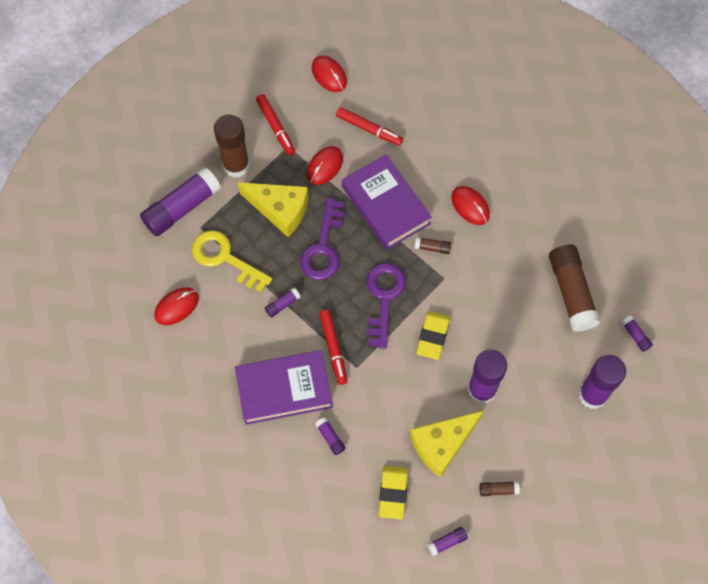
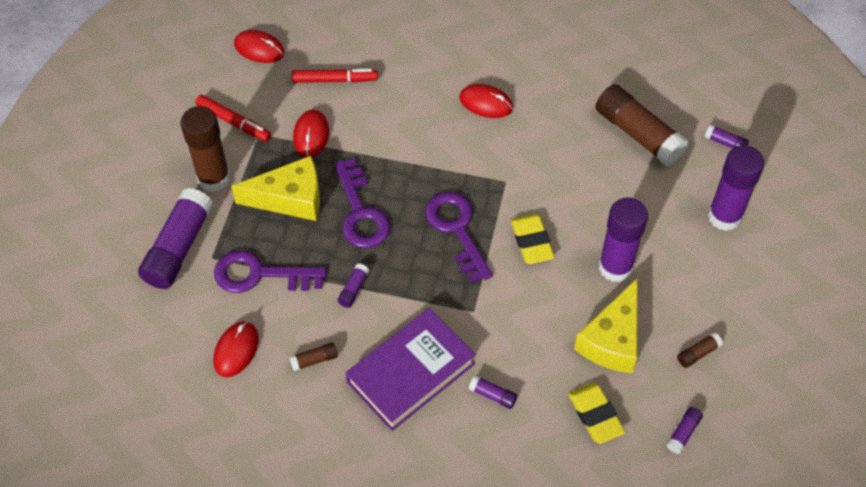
camera: 30 degrees left, 10 degrees down
yellow key [192,230,272,292] -> purple key [214,250,327,293]
red marker [319,310,347,385] -> none
purple book [342,154,432,250] -> none
brown glue stick [414,237,451,254] -> brown glue stick moved to [289,342,338,371]

